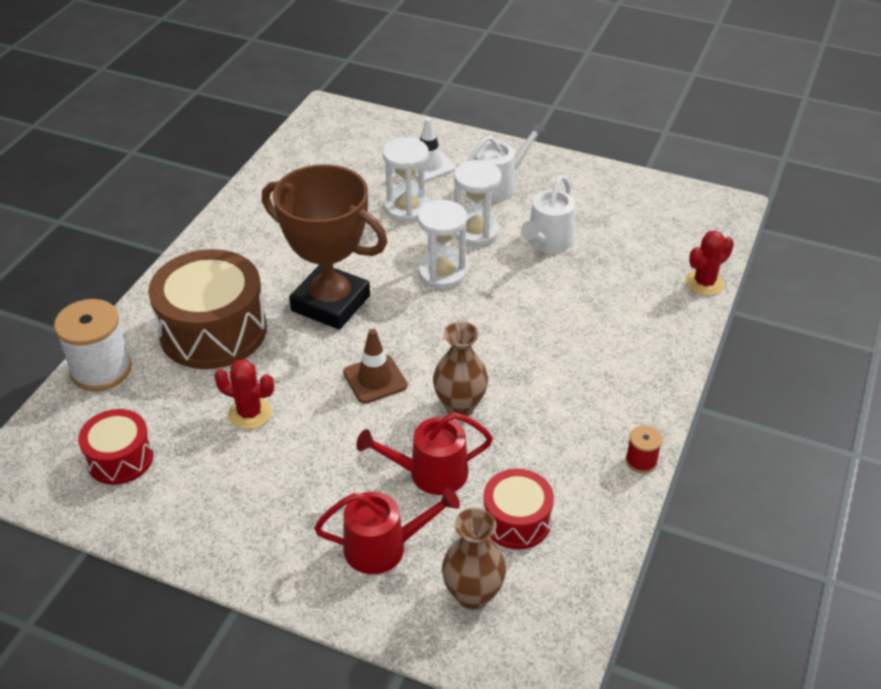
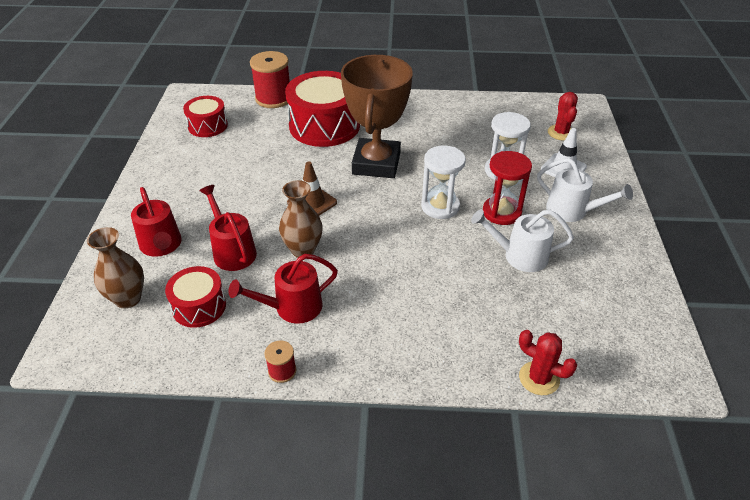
camera: 70 degrees right, 0 degrees up
white spool [54,299,132,391] -> red spool [250,51,290,108]
brown drum [148,249,267,369] -> red drum [285,71,360,147]
red cactus [214,359,274,429] -> red cactus moved to [548,92,578,141]
white hourglass [454,160,501,246] -> red hourglass [483,151,532,225]
none -> red watering can [228,254,338,324]

